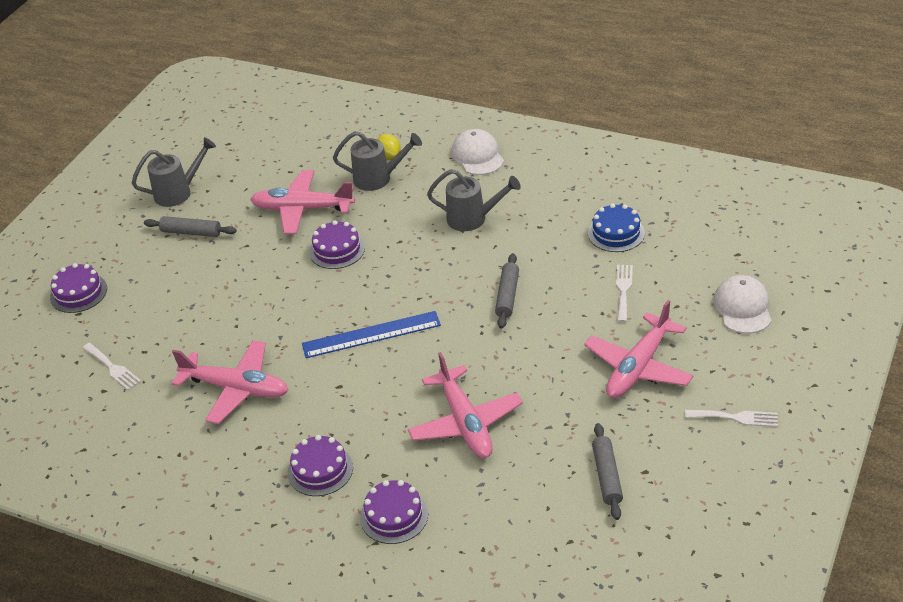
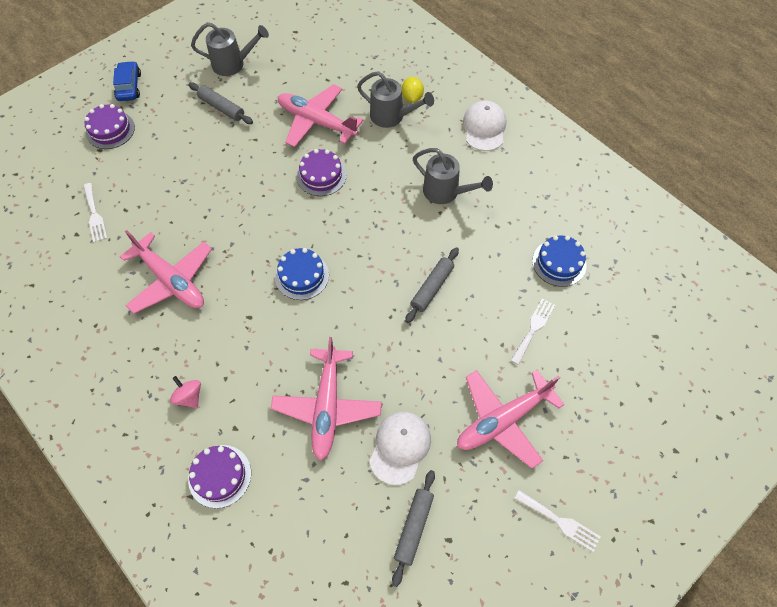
camera: 20 degrees right, 20 degrees up
purple cake [287,435,353,496] -> pink spinning top [170,376,201,408]
blue ruler [302,311,441,358] -> blue cake [275,248,329,300]
white cap [713,275,772,334] -> white cap moved to [369,412,431,485]
none -> blue car [113,61,141,101]

